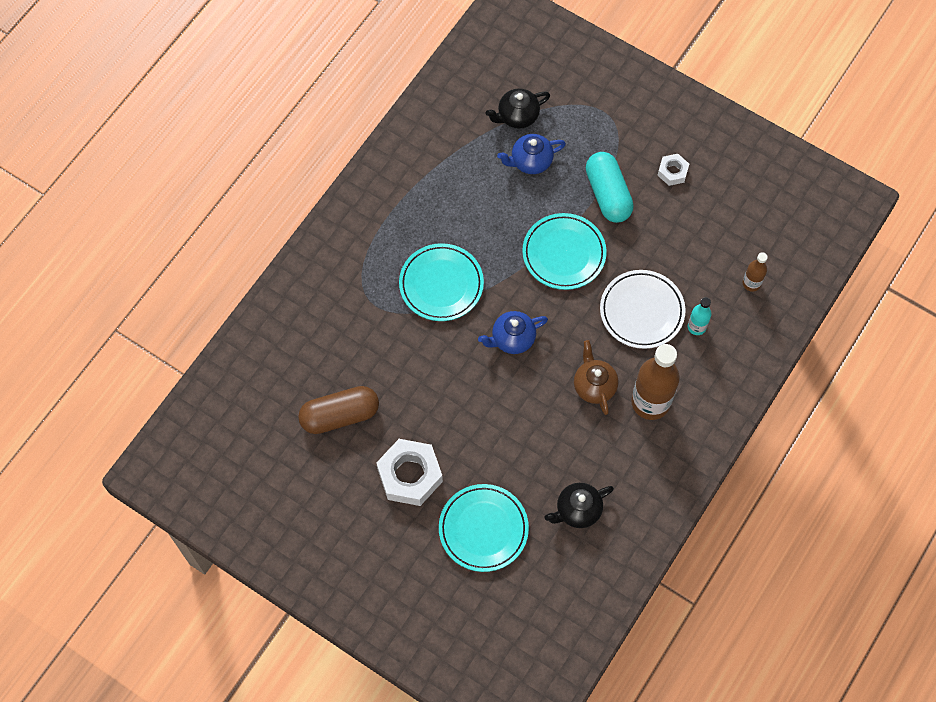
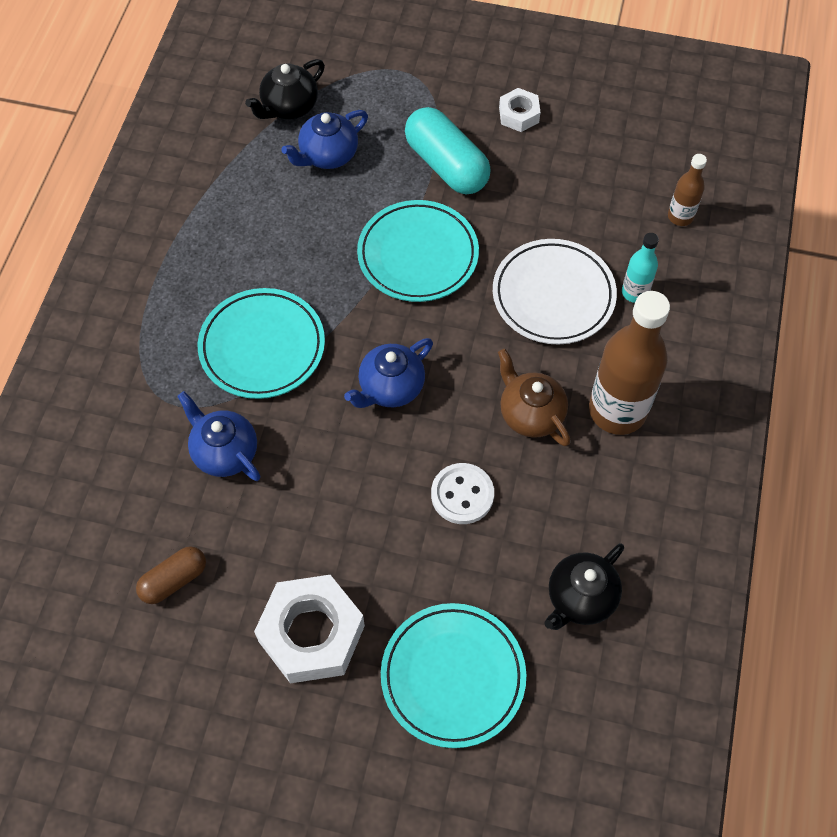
camera: 20 degrees left, 5 degrees down
brown capsule [298,386,379,434] -> brown capsule [136,546,206,604], size x0.58
none -> blue teapot [177,391,261,481]
none -> white button [431,463,494,524]

